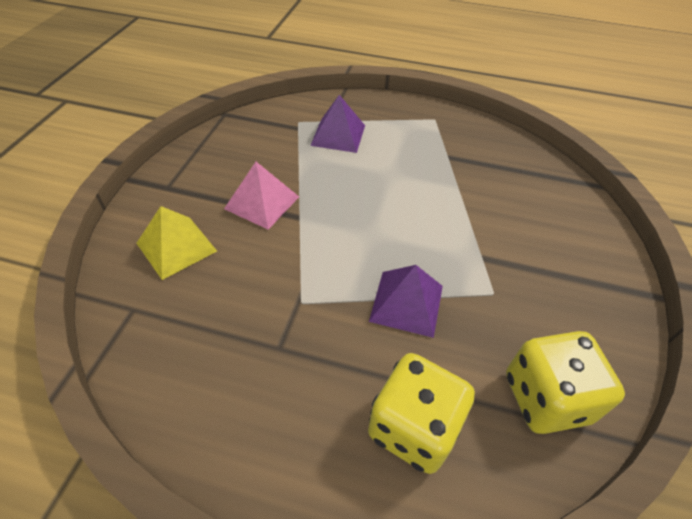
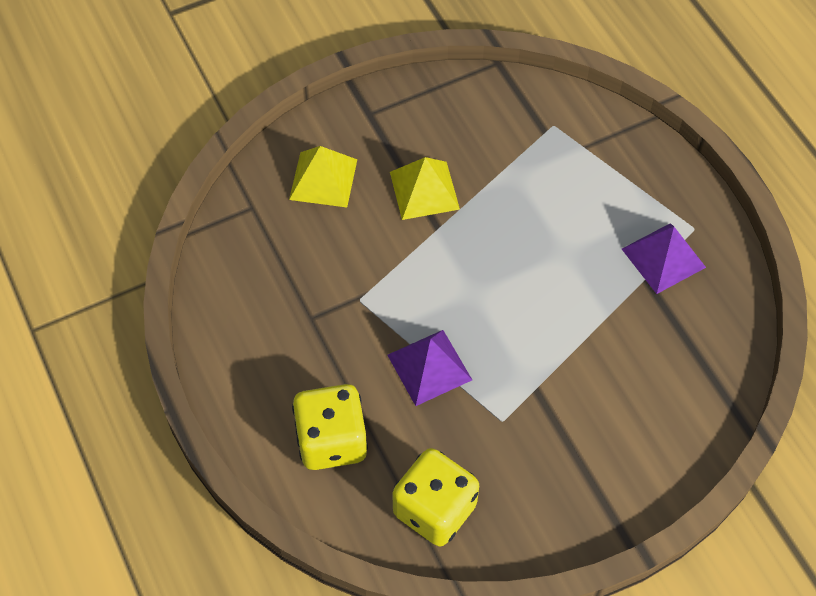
camera: 50 degrees right, 10 degrees up
pink pyramid [224,162,299,230] -> yellow pyramid [390,157,460,220]
purple pyramid [310,95,365,153] -> purple pyramid moved to [622,223,706,294]

